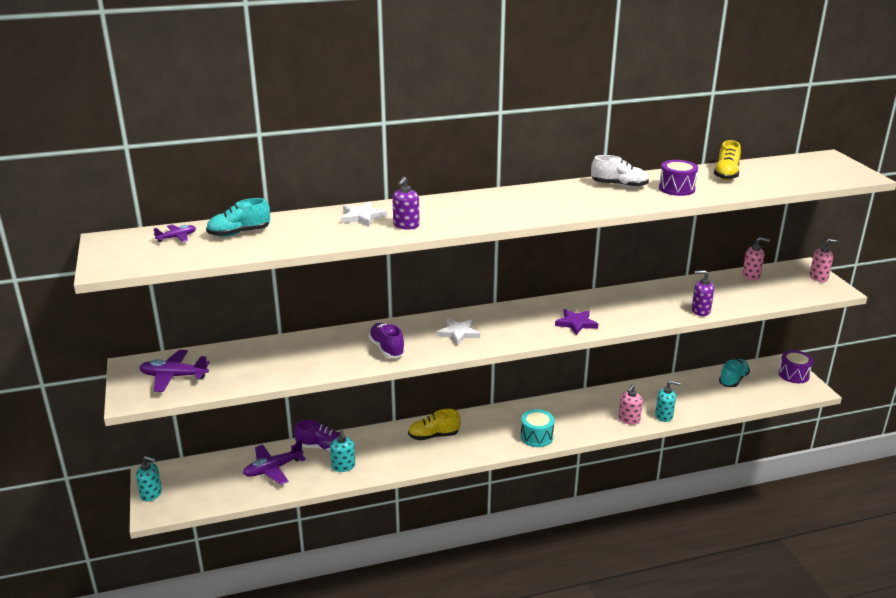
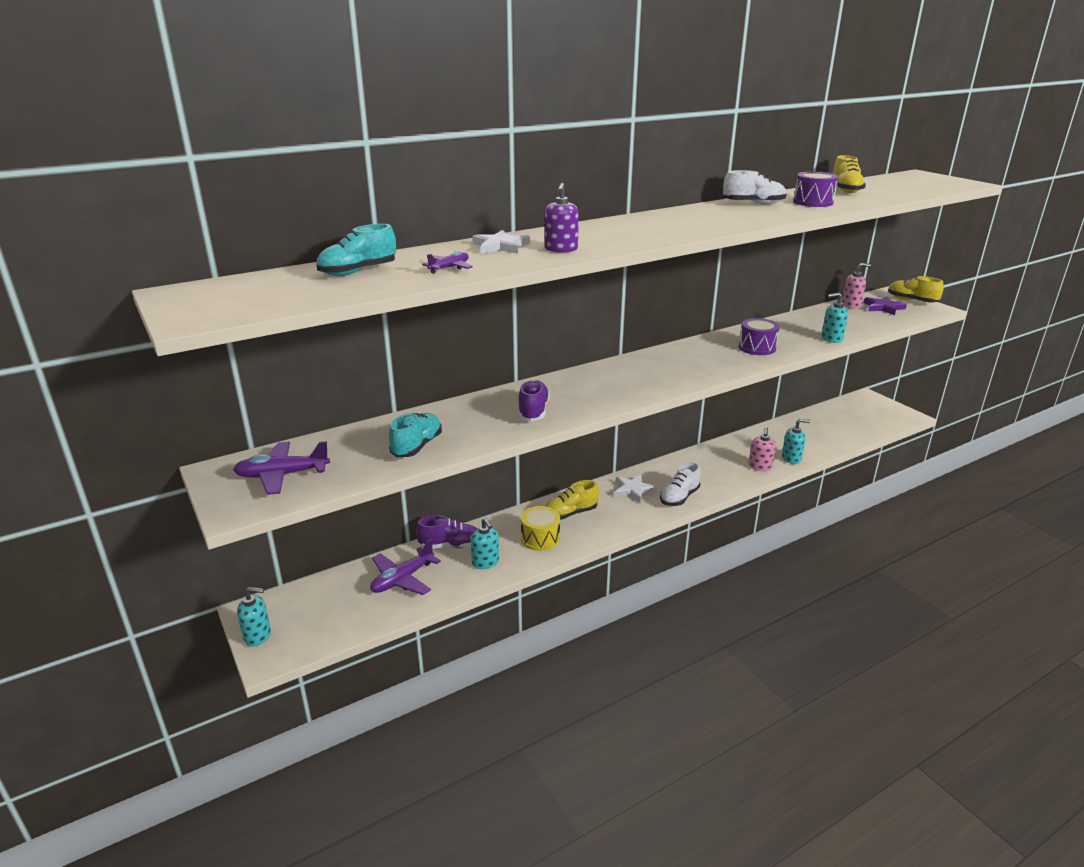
camera: 15 degrees left, 0 degrees up
purple plane [154,225,196,242] -> purple plane moved to [422,251,473,274]
purple shoe [368,323,405,358] -> purple shoe turned 45 degrees clockwise [518,380,550,421]
white star [437,319,480,345] -> white star moved to [614,475,657,503]
turquoise drum [521,409,554,447] -> white shoe [660,462,701,506]
purple star [555,309,598,335] -> purple star moved to [864,296,907,315]
purple soap dispenser [692,270,714,316] -> turquoise soap dispenser [821,292,848,343]
turquoise shoe [719,359,750,387] -> turquoise shoe moved to [389,413,442,457]
purple drum [778,350,813,383] -> purple drum moved to [739,318,780,355]
pink soap dispenser [810,239,839,282] -> yellow shoe [888,276,944,303]
none -> yellow drum [521,506,560,551]

